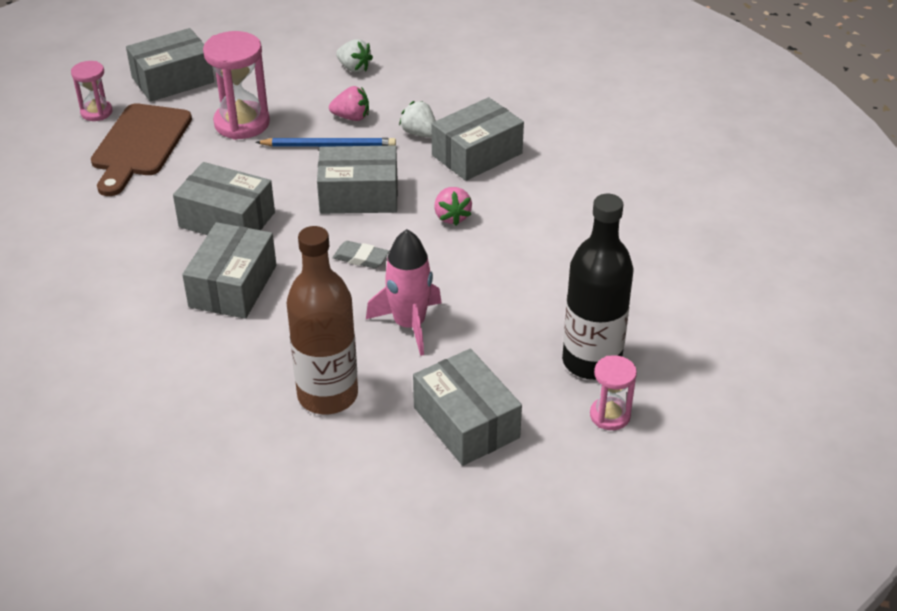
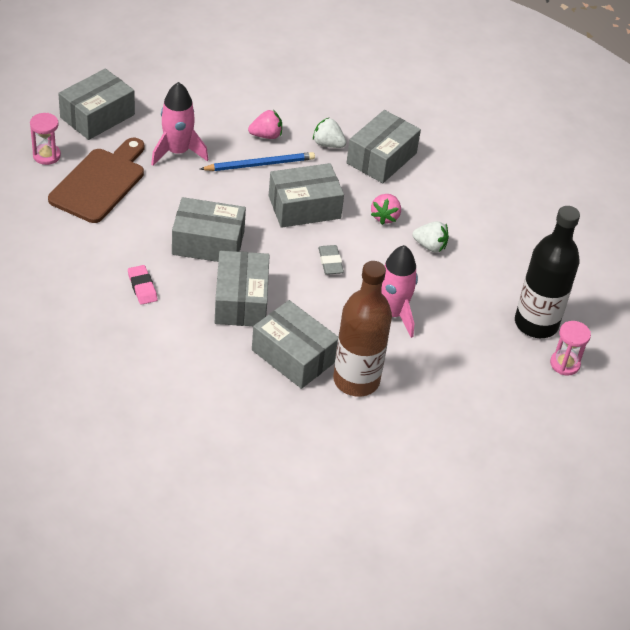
camera: 20 degrees left, 5 degrees up
brown cutting board [91,103,192,196] -> brown cutting board turned 150 degrees counterclockwise [48,138,144,223]
pink hourglass [203,31,270,140] -> pink rocket [151,82,208,166]
grey eraser [333,241,389,269] -> grey eraser turned 75 degrees clockwise [318,245,344,275]
white strawberry [336,39,373,73] -> white strawberry moved to [412,221,449,252]
grey box [413,349,522,466] -> grey box moved to [252,300,338,389]
pink strawberry [434,187,472,226] -> pink strawberry turned 45 degrees clockwise [371,194,401,225]
none -> pink eraser [128,265,158,305]

